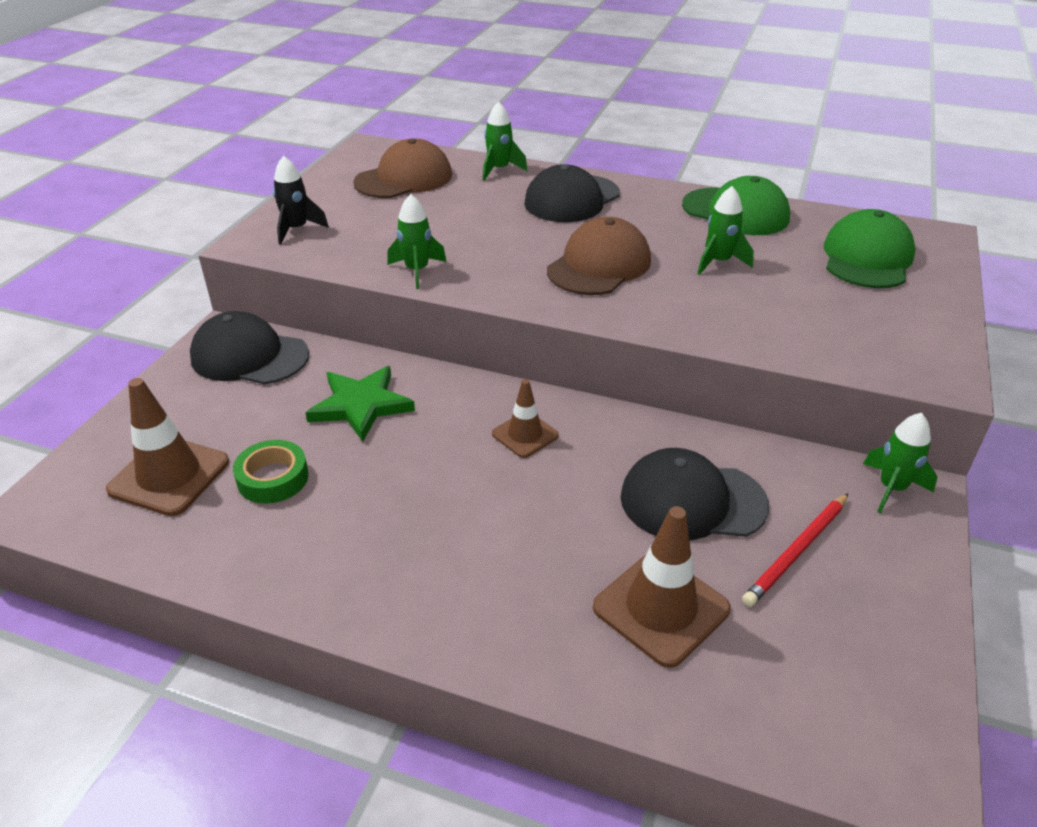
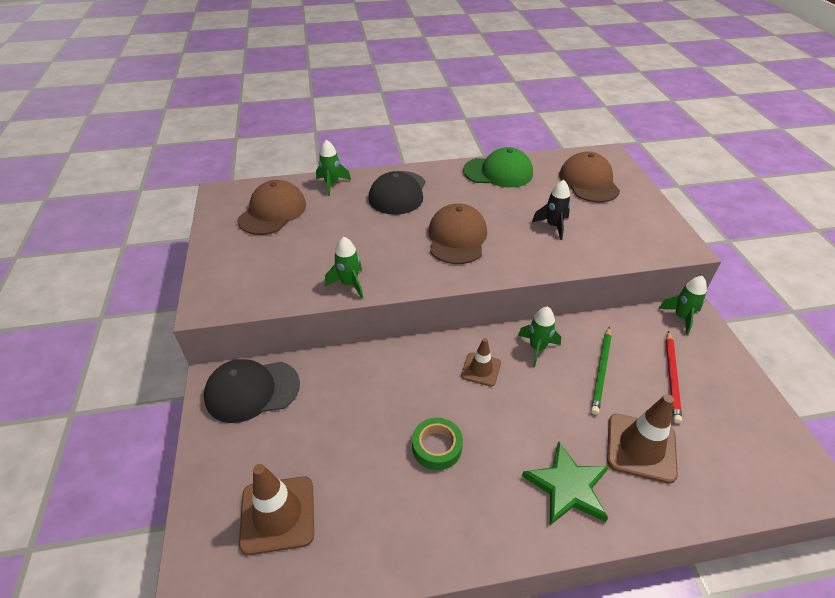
camera: 30 degrees left, 5 degrees up
green tape [233,440,309,504] -> green tape moved to [412,418,463,470]
black rocket [273,156,329,244] -> black rocket moved to [532,180,571,240]
green star [306,366,415,442] -> green star moved to [522,441,609,525]
black cap [620,448,769,540] -> green pencil [591,327,611,415]
green rocket [697,186,754,275] -> green rocket moved to [518,307,561,367]
green cap [824,209,916,288] -> brown cap [559,152,620,203]

